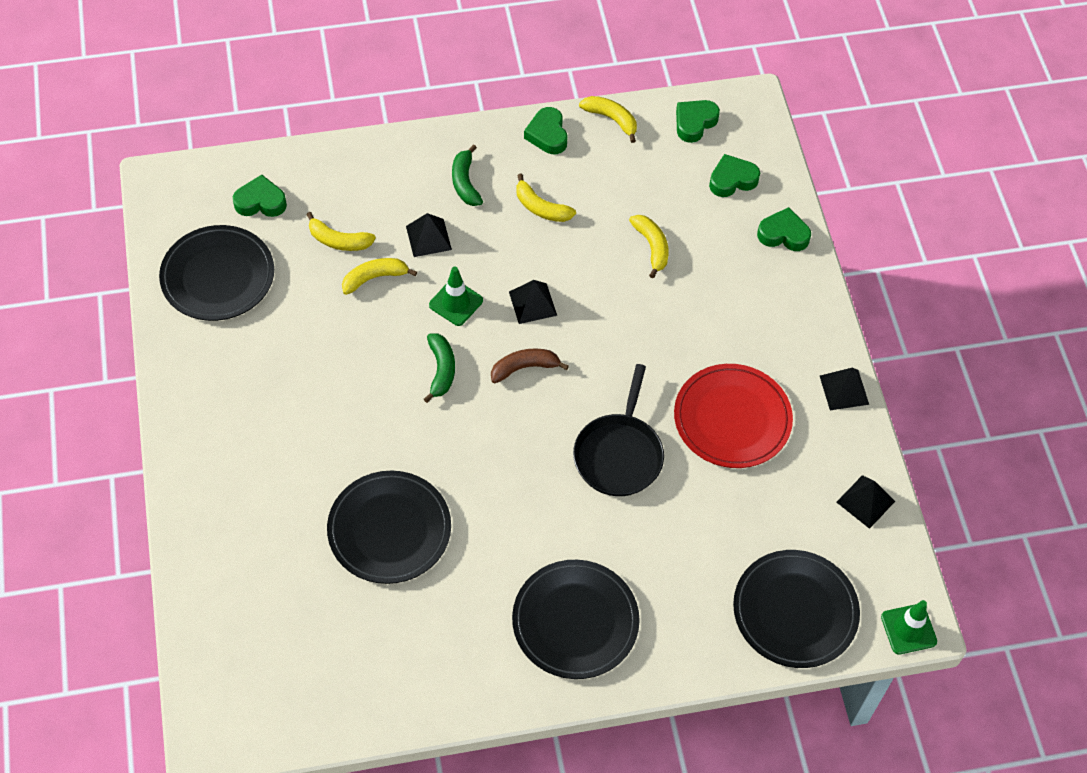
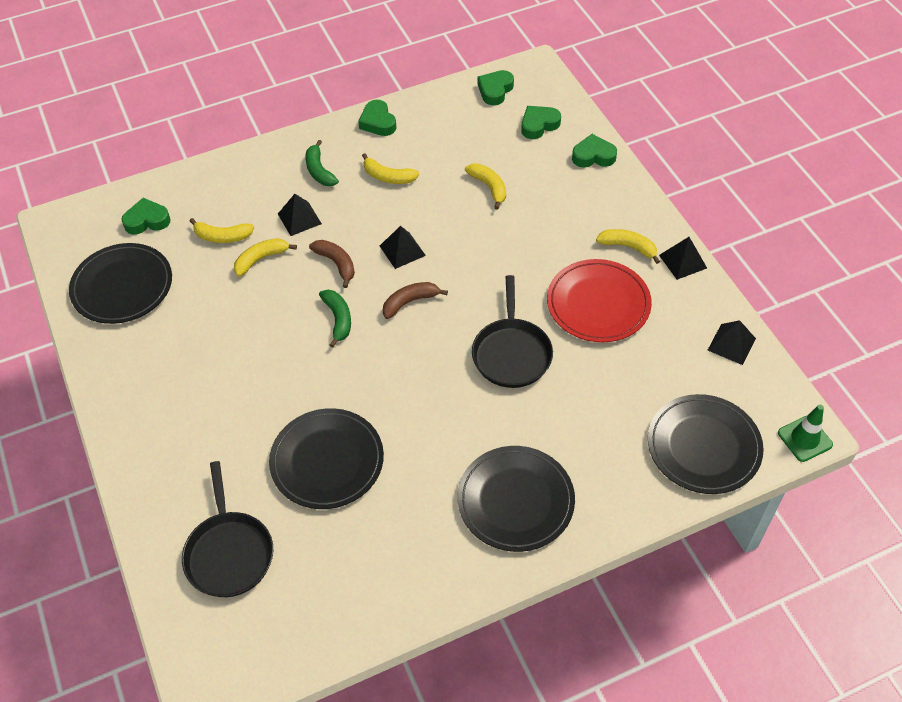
camera: 10 degrees left, 5 degrees down
green traffic cone [429,267,483,326] -> brown banana [309,240,355,288]
yellow banana [579,96,637,143] -> yellow banana moved to [596,229,660,264]
none -> black pan [182,461,273,597]

